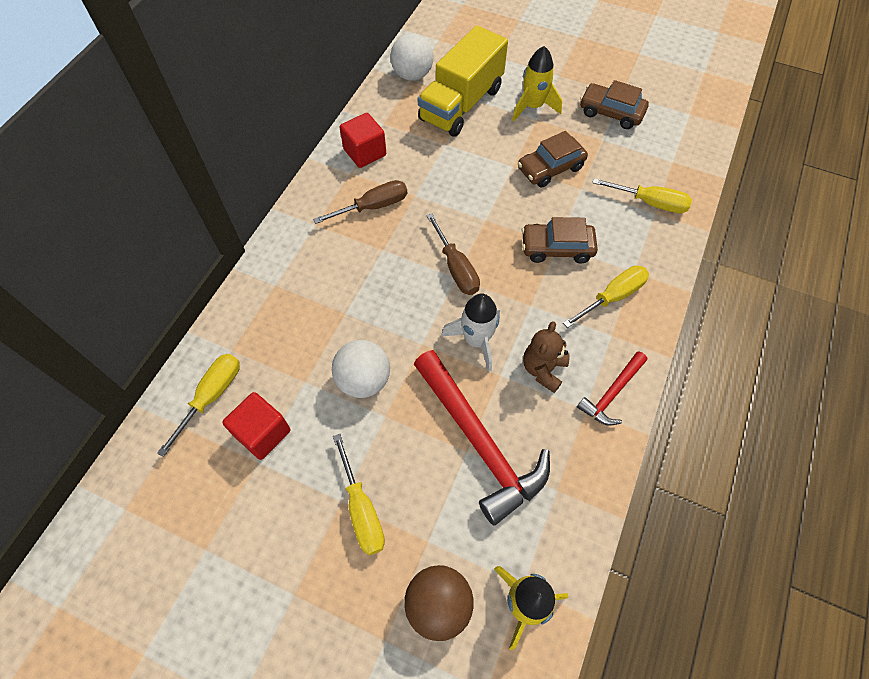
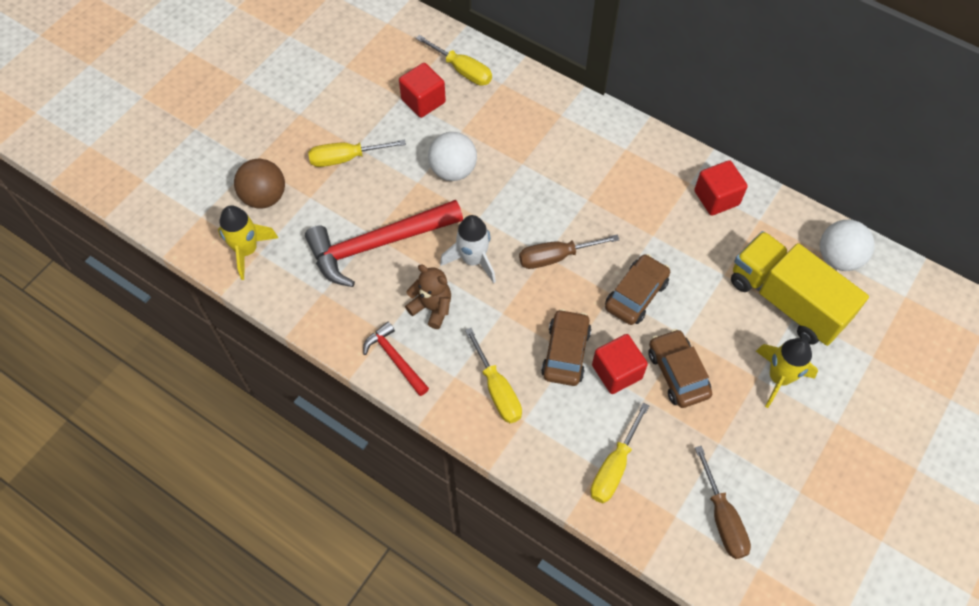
camera: 100 degrees right, 0 degrees up
brown screwdriver [313,180,407,224] -> brown screwdriver moved to [695,446,751,559]
brown car [580,80,649,129] -> brown car moved to [605,254,670,325]
none -> red cube [592,334,648,394]

